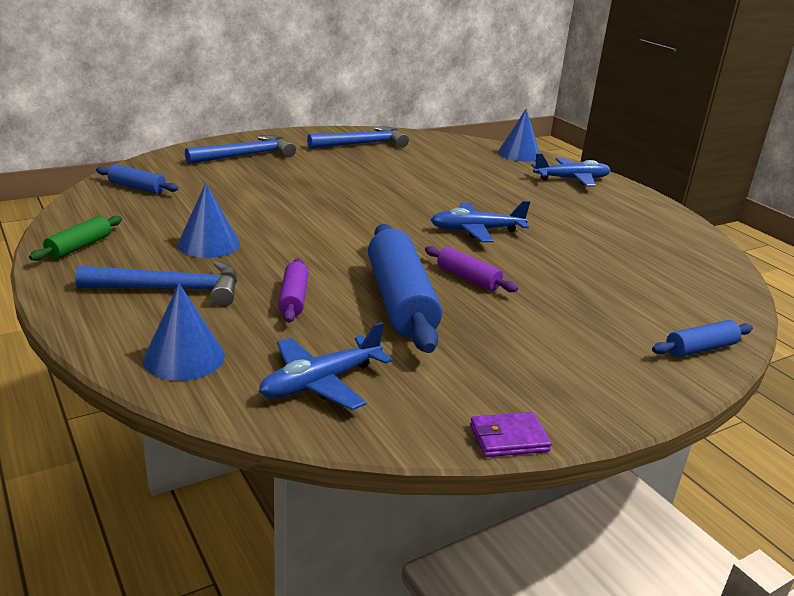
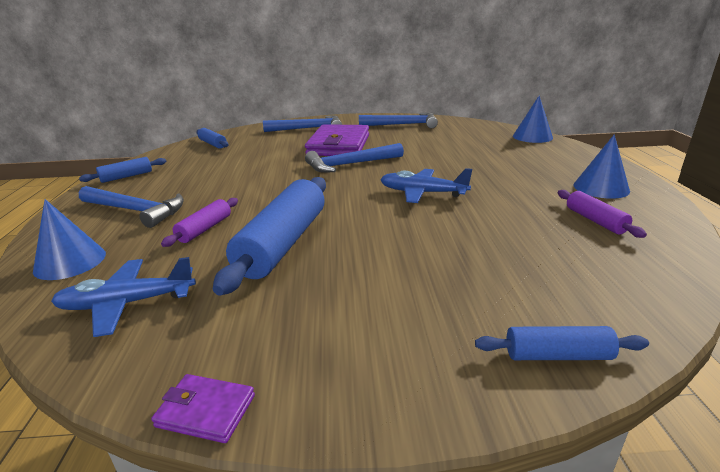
camera: 30 degrees right, 0 degrees up
green rolling pin [29,216,122,261] -> blue rolling pin [79,157,166,183]
blue cone [177,183,240,258] -> blue cone moved to [573,134,630,199]
purple rolling pin [425,246,518,292] -> purple rolling pin moved to [558,190,647,238]
blue plane [531,153,611,187] -> none
none -> purple wallet [305,124,369,156]
none -> blue hammer [305,143,404,173]

